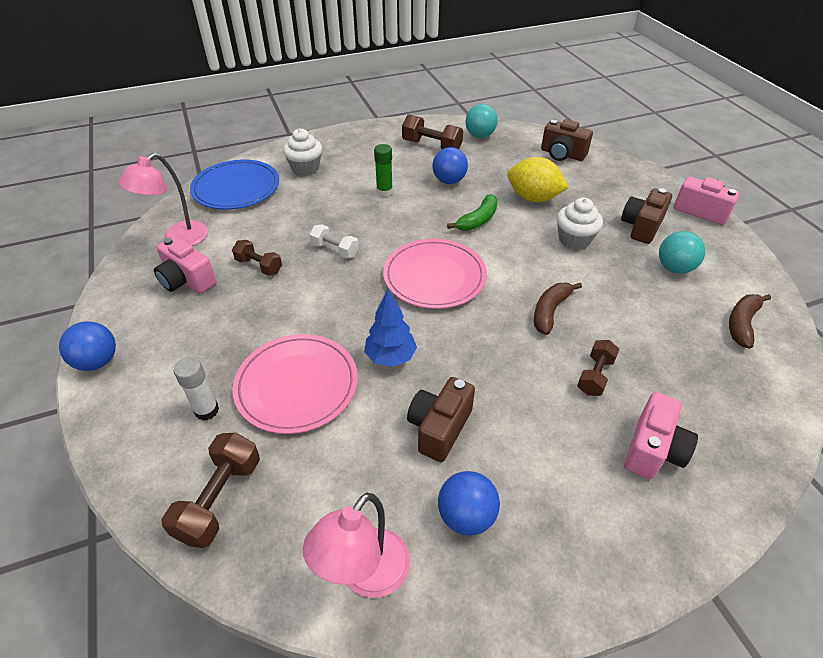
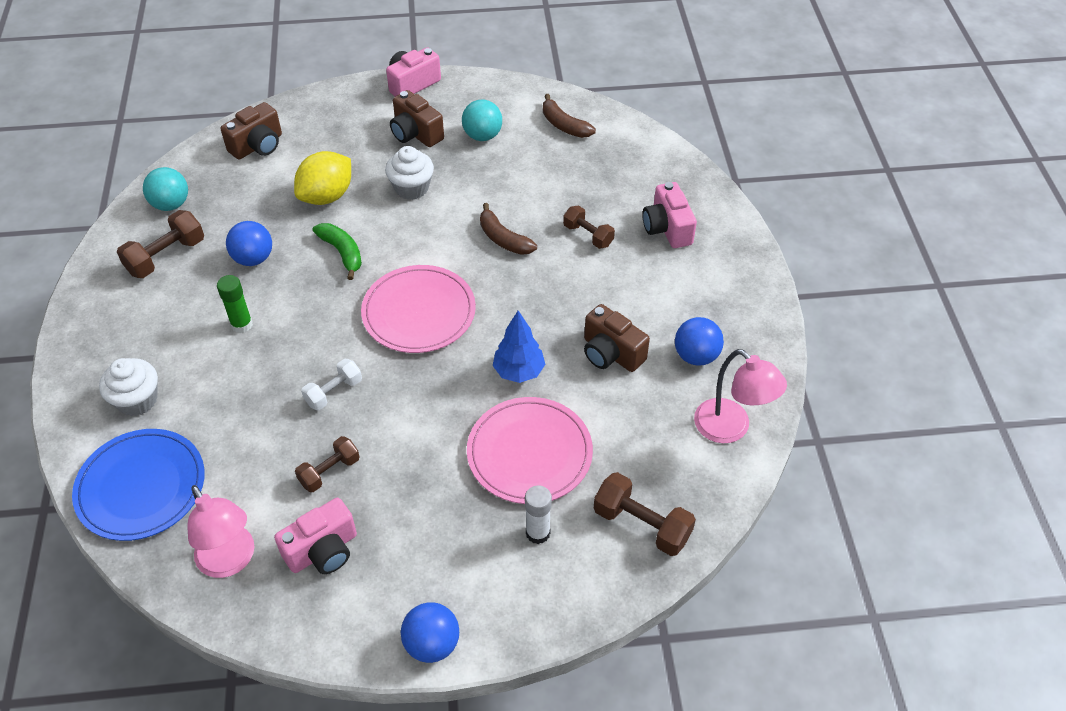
camera: 75 degrees left, 5 degrees up
pink camera [624,392,698,479] -> pink camera turned 150 degrees counterclockwise [642,182,697,248]

